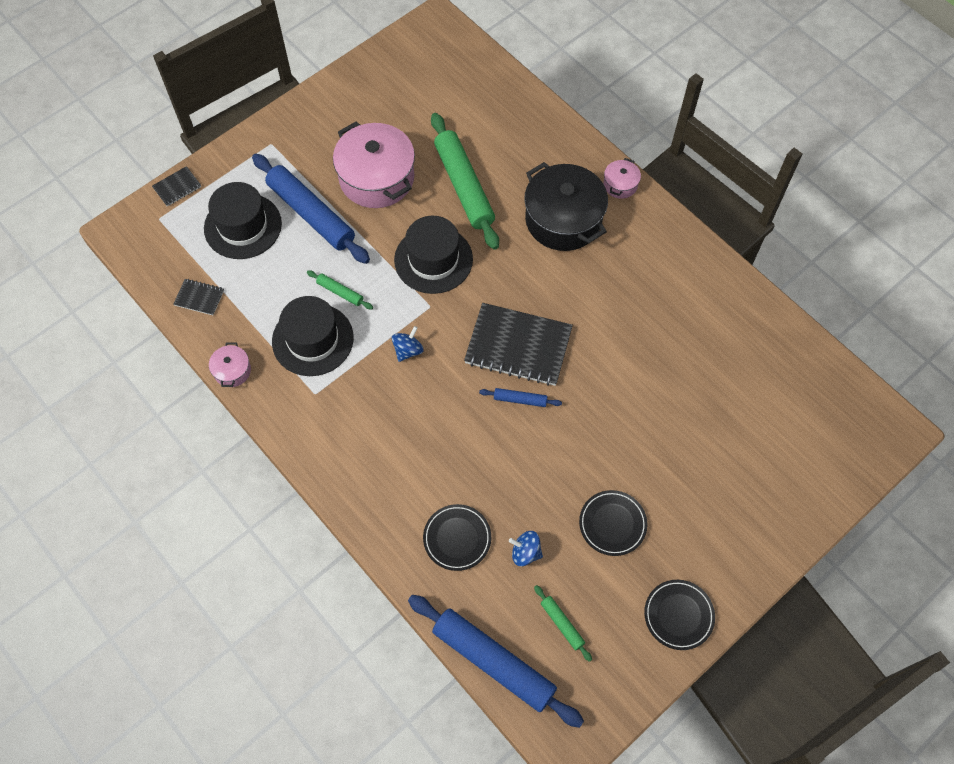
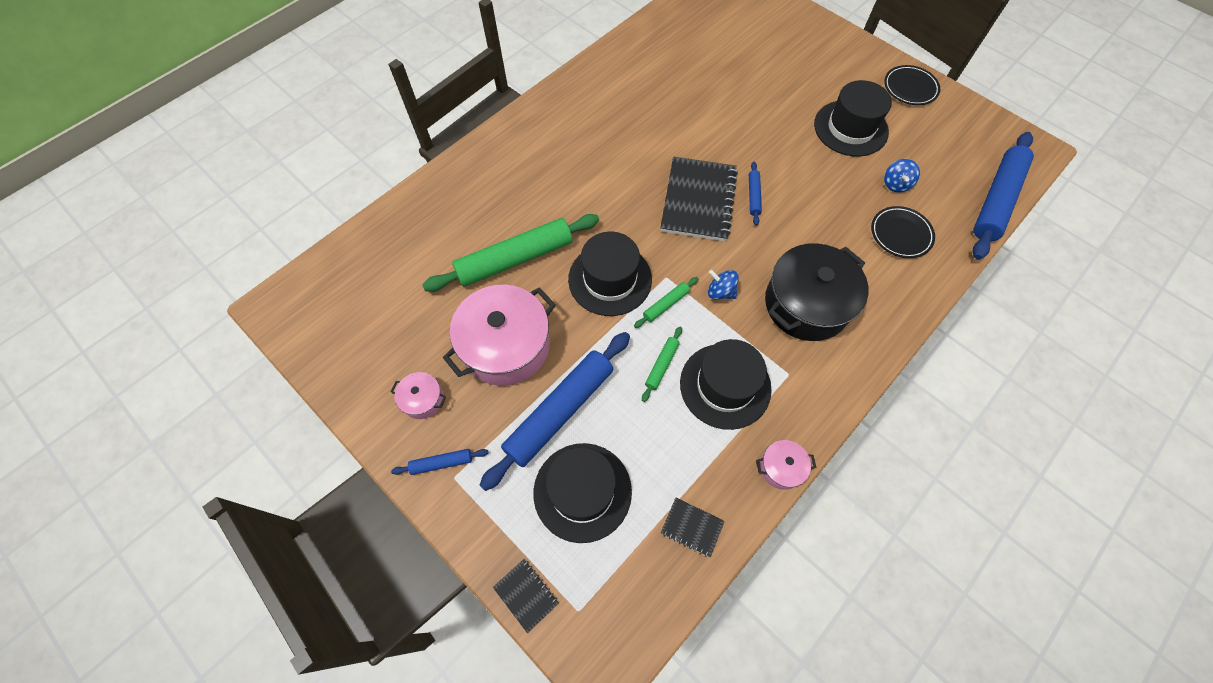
camera: 95 degrees left, 0 degrees up
black notebook [173,279,224,315] -> black notebook turned 75 degrees counterclockwise [661,498,725,557]
black pot [524,162,608,251] -> black pot moved to [765,243,869,341]
green rolling pin [534,585,592,662] -> green rolling pin moved to [634,277,698,328]
black plate [579,490,647,556] -> black hat [814,80,892,157]
pink pot [604,158,641,199] -> pink pot moved to [390,372,446,419]
none -> blue rolling pin [391,449,488,475]

